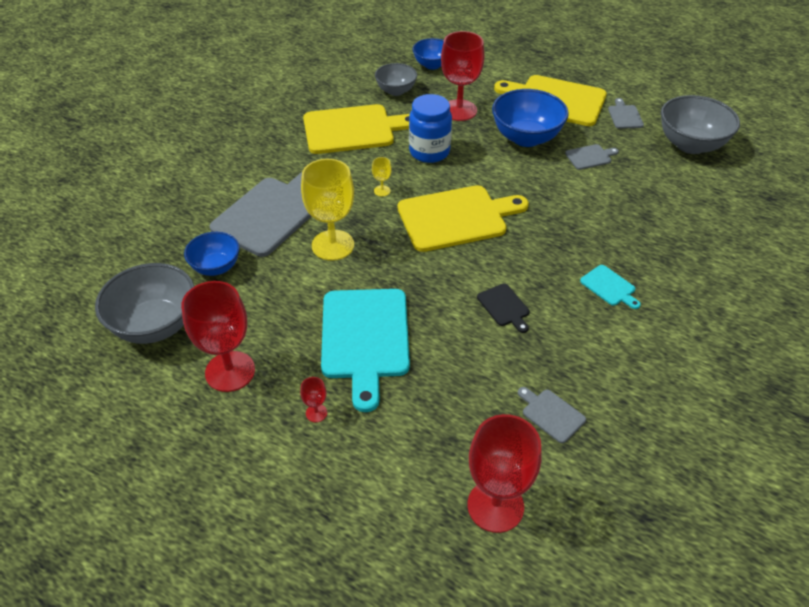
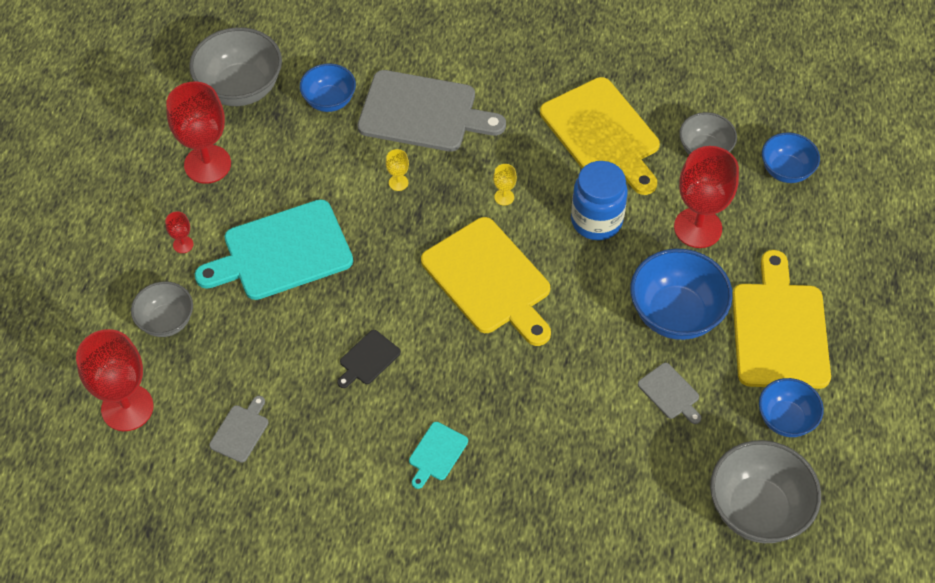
camera: 70 degrees right, 10 degrees up
yellow goblet [301,159,354,261] -> yellow goblet [386,149,409,191], size x0.42
grey cutting board [608,98,644,129] -> blue bowl [759,378,824,437]
none -> grey bowl [131,282,193,337]

